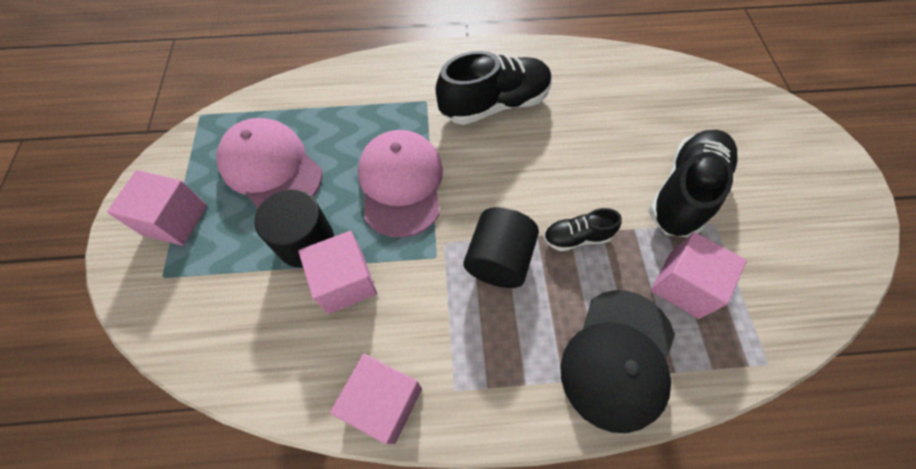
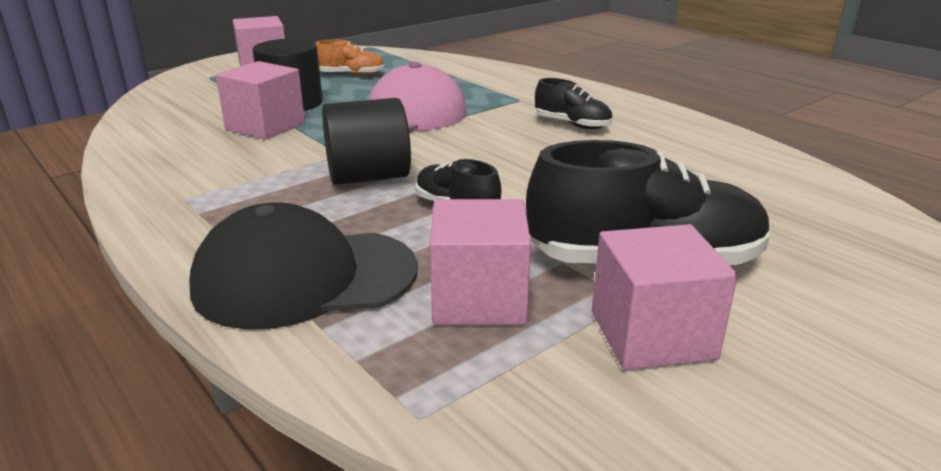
camera: 55 degrees right, 35 degrees down
pink cap [216,118,322,208] -> orange shoe [316,40,385,76]
pink cube [330,354,422,444] -> pink cube moved to [592,224,738,370]
black shoe [436,51,552,125] -> black shoe [535,78,613,129], size x0.52

